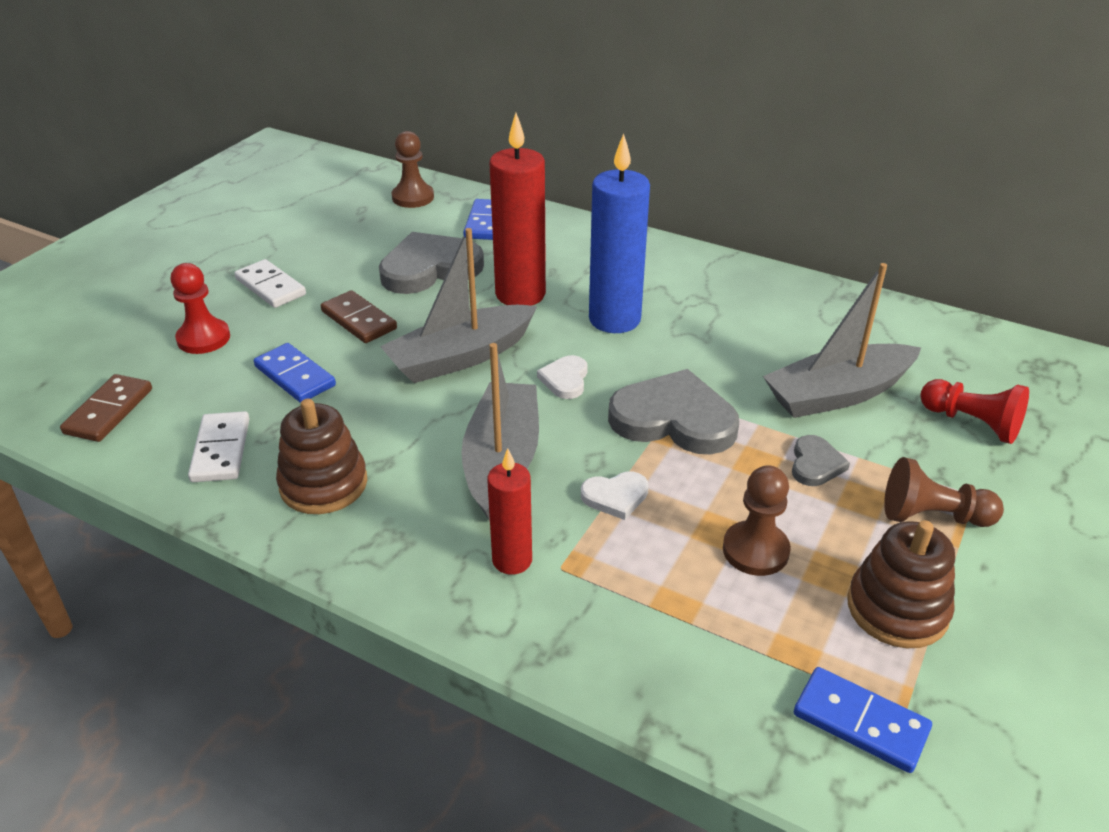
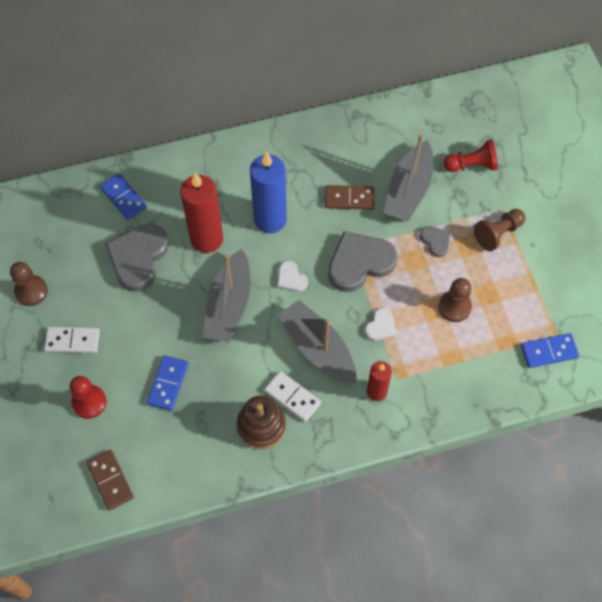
camera: 45 degrees left, 25 degrees up
white domino [188,411,250,482] -> white domino moved to [264,371,321,422]
blue domino [254,343,336,403] -> blue domino turned 75 degrees counterclockwise [147,355,188,411]
brown domino [321,290,397,343] -> brown domino moved to [325,185,374,210]
brown pawn [392,131,434,208] -> brown pawn moved to [10,262,48,306]
brown stacking toy [847,520,955,648] -> none

